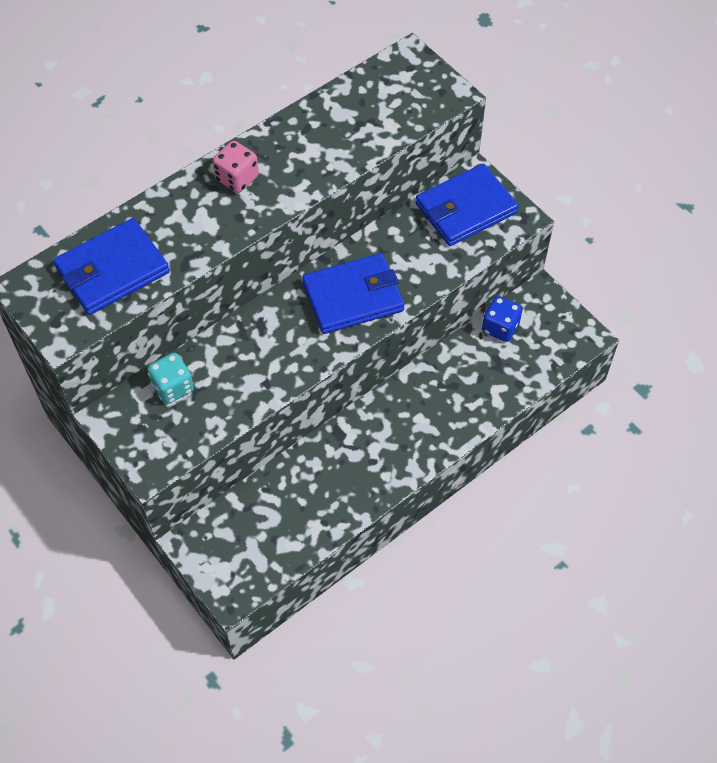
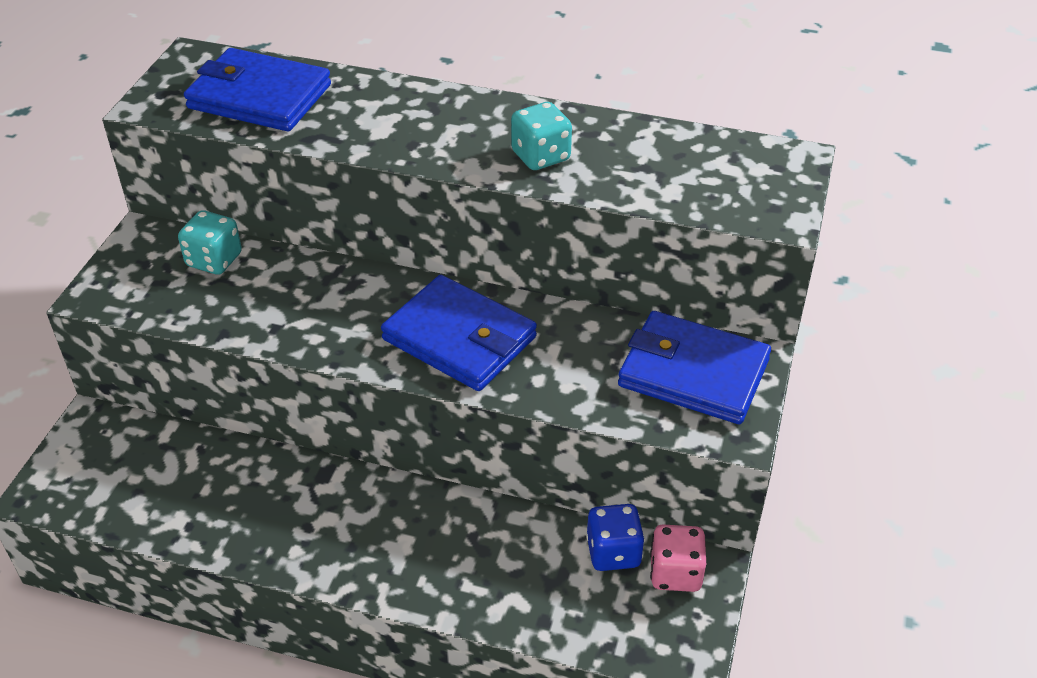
camera: 55 degrees right, 15 degrees down
pink dice [213,141,259,193] -> pink dice moved to [650,524,706,592]
none -> turquoise dice [511,102,572,170]

